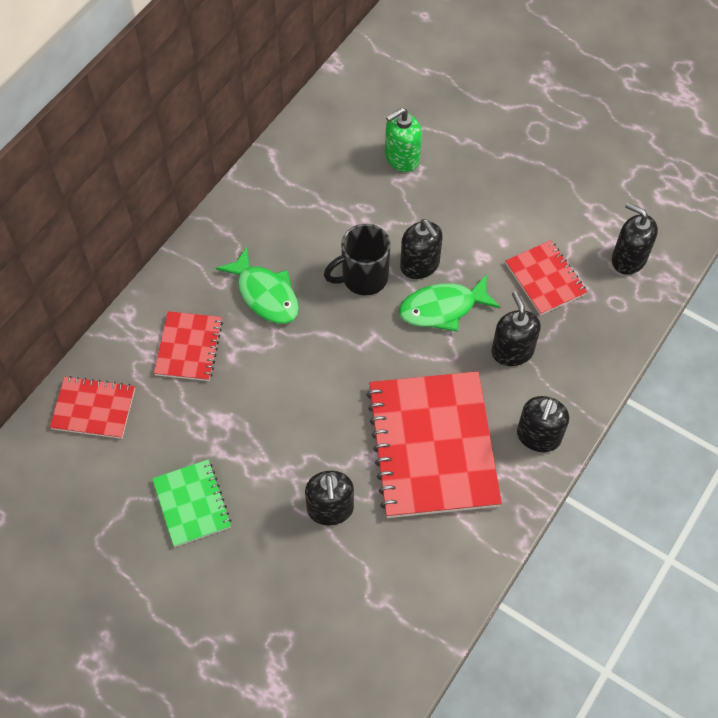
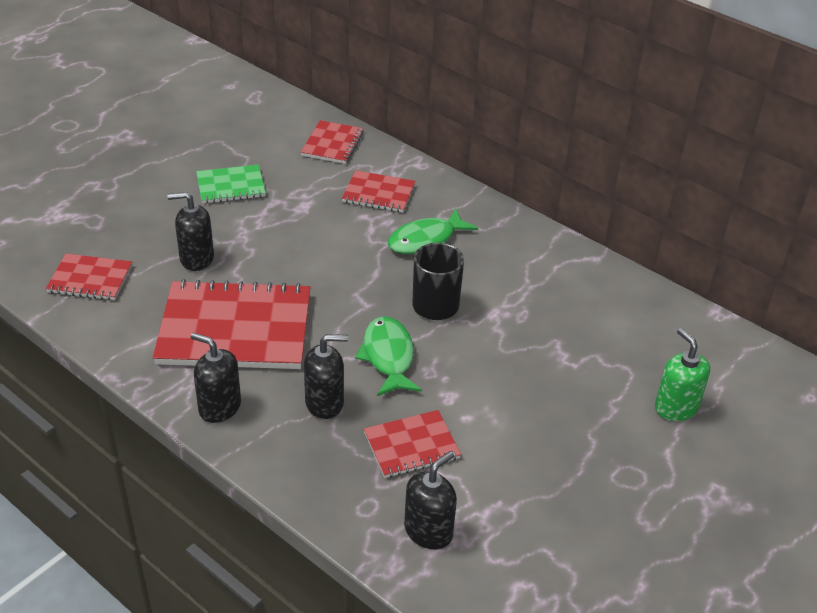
camera: 95 degrees right, 20 degrees down
green soap dispenser [385,108,422,172] -> green soap dispenser moved to [655,328,710,421]
black soap dispenser [400,219,443,279] -> none
none -> red notebook [46,254,132,300]

